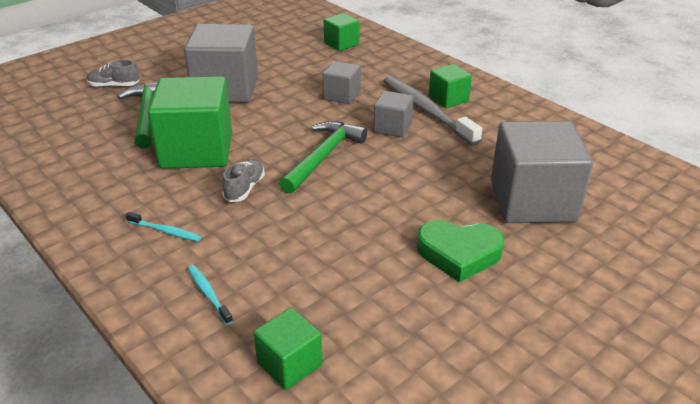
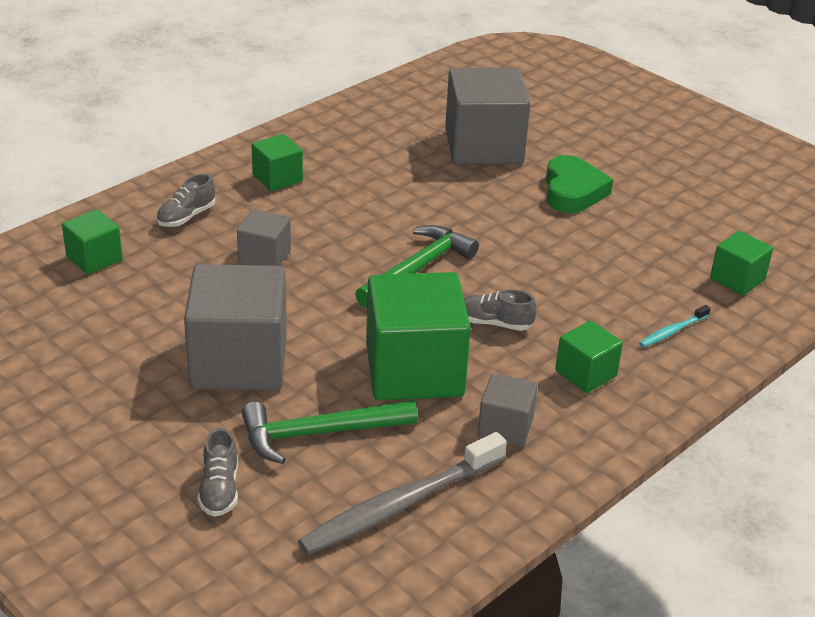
camera: 95 degrees left, 0 degrees up
turquoise toothbrush [126,212,201,241] -> green cube [555,320,623,393]
green hammer [279,121,367,194] -> green hammer turned 105 degrees clockwise [355,225,479,308]
grey cube [374,91,414,138] -> grey cube moved to [478,373,538,447]
grey toothbrush [384,76,482,146] -> grey toothbrush moved to [298,432,507,555]
none -> grey shoe [156,174,215,227]

